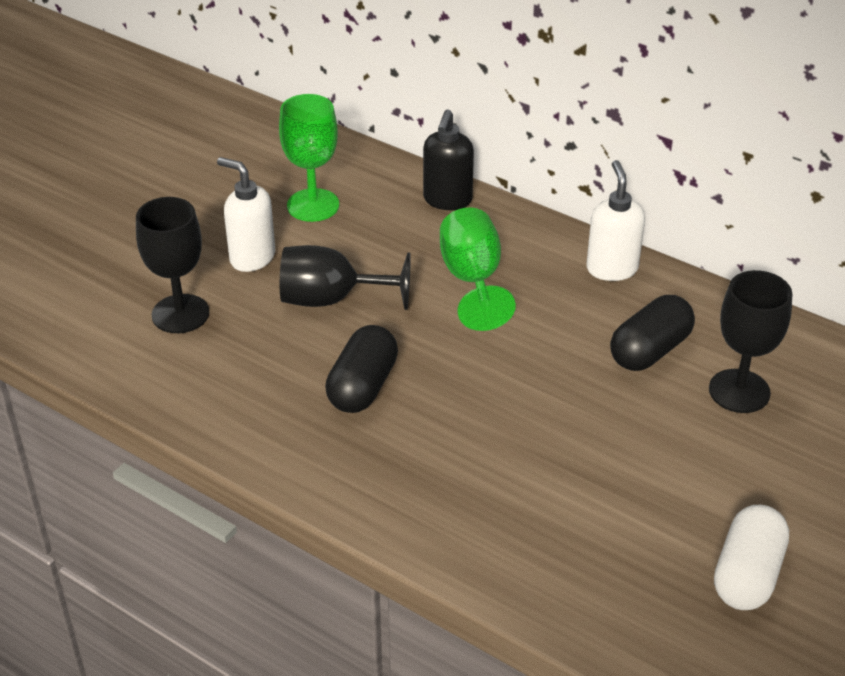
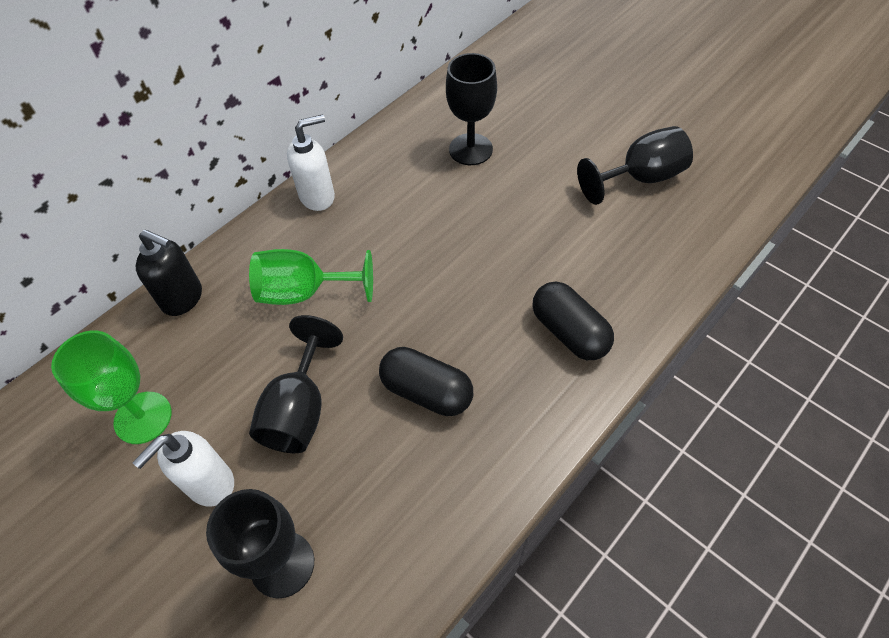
camera: 80 degrees left, 15 degrees up
white soap dispenser [586,160,645,281] -> white soap dispenser turned 150 degrees clockwise [287,114,335,211]
black capsule [610,295,695,371] -> black capsule moved to [533,282,614,360]
white capsule [714,505,789,610] -> black goblet [577,126,693,205]

